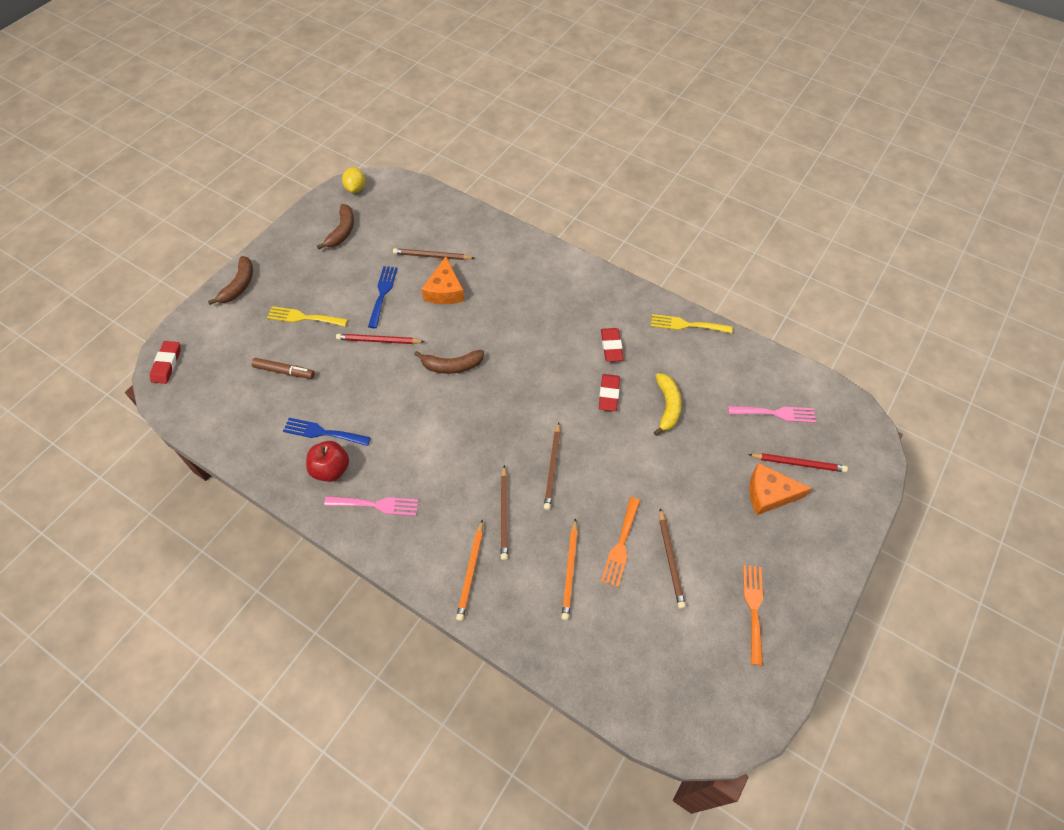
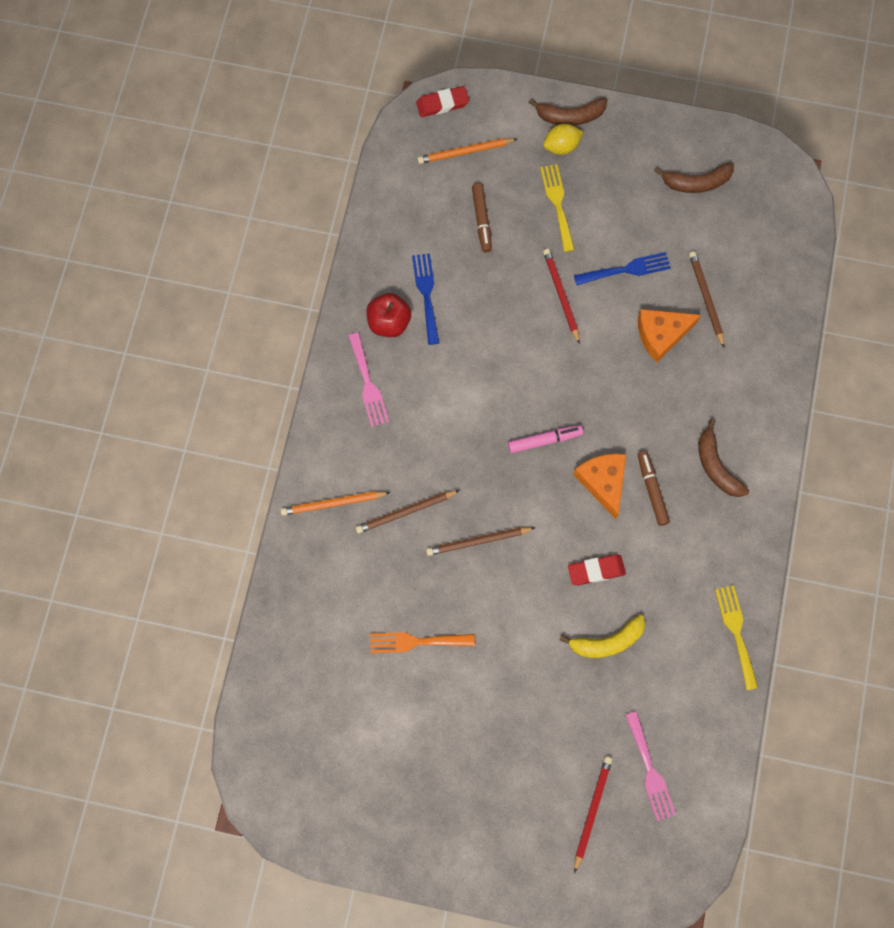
camera: 70 degrees right, 15 degrees up
yellow lemon [342,167,365,193] -> yellow lemon moved to [543,124,583,155]
brown banana [414,350,484,374] -> brown banana moved to [698,419,749,497]
orange pencil [561,518,578,620] -> orange pencil moved to [417,138,517,164]
red eraser [601,328,624,362] -> none
brown pencil [659,508,686,609] -> none
orange fork [743,565,763,665] -> none
red pencil [748,453,848,472] -> red pencil turned 150 degrees counterclockwise [574,756,612,873]
orange cheese [749,463,812,515] -> orange cheese moved to [573,454,626,519]
none -> pink marker [508,425,583,453]
none -> brown marker [638,451,670,526]

